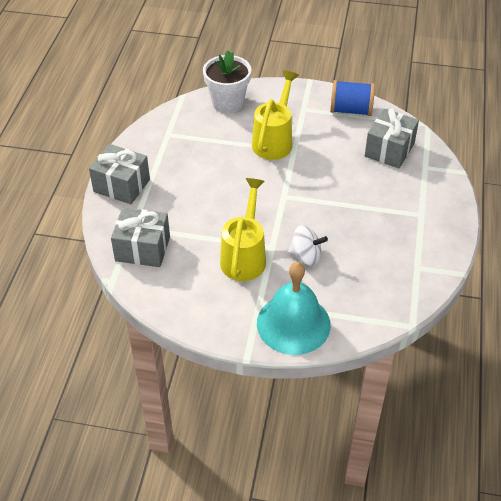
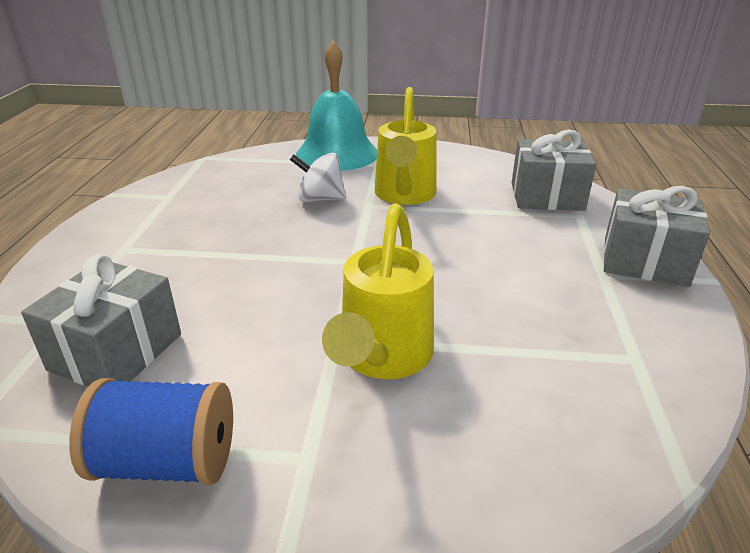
camera: 175 degrees right, 15 degrees down
white flower pot [203,50,251,113] -> none

